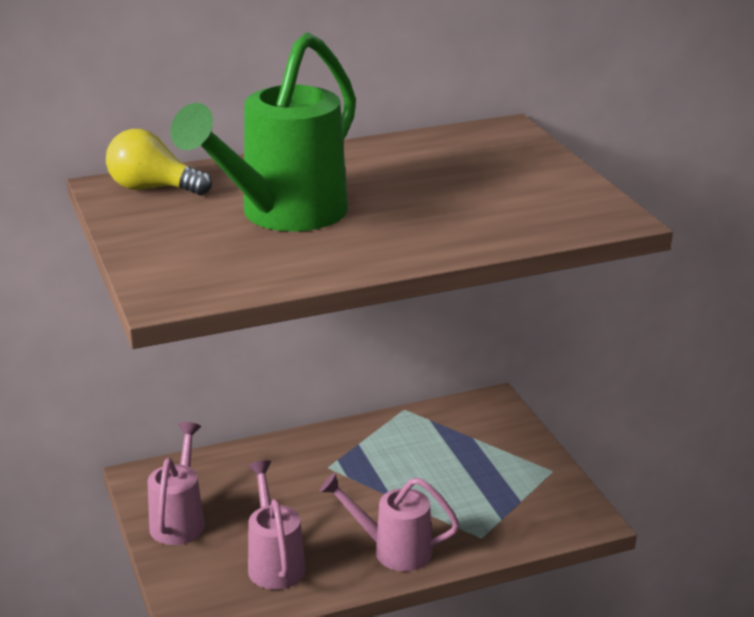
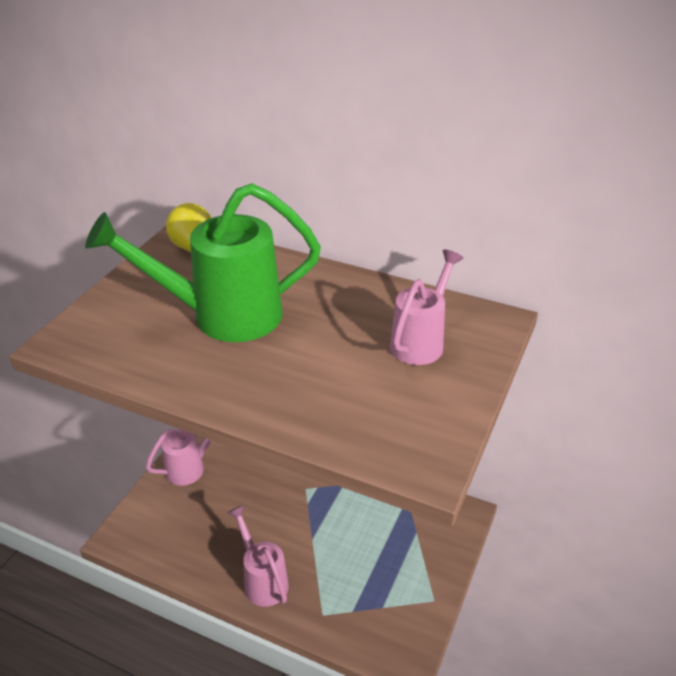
camera: 45 degrees right, 10 degrees up
pink watering can [248,460,306,590] -> pink watering can moved to [390,249,464,365]

